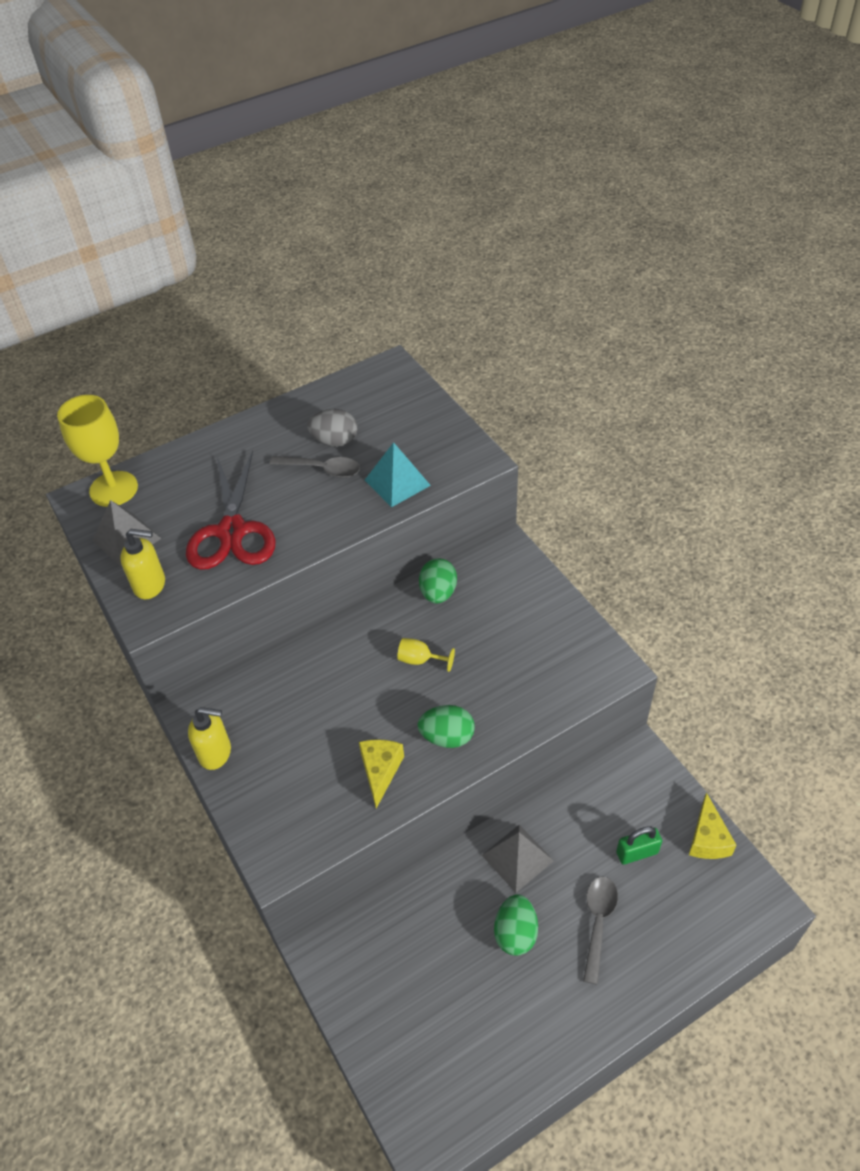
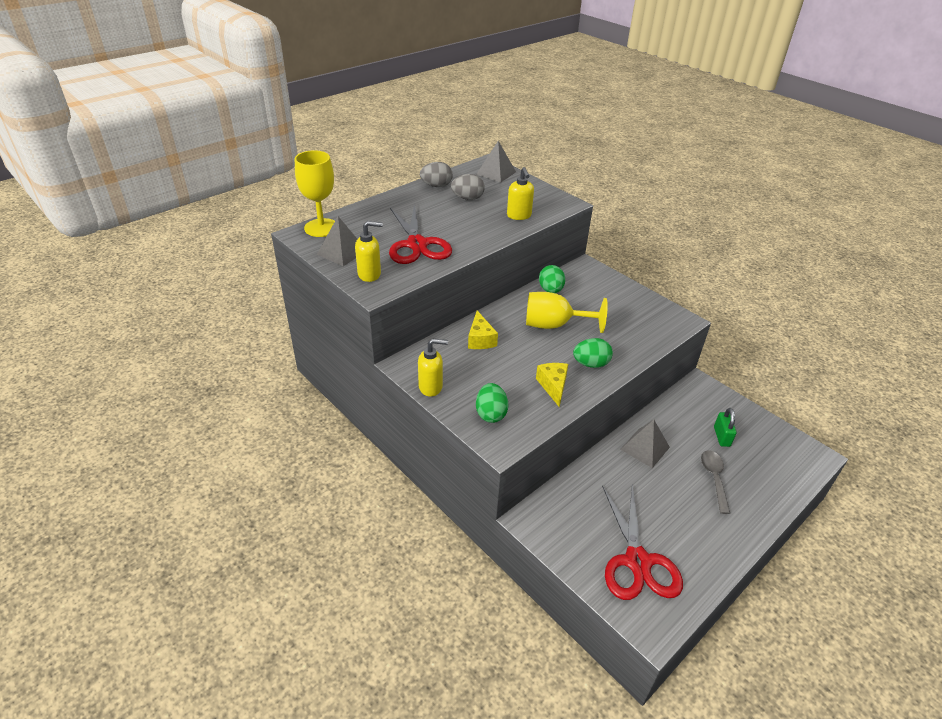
camera: 15 degrees left, 10 degrees down
grey spoon [270,456,360,478] -> none
turquoise pyramid [365,442,431,507] -> yellow soap dispenser [507,167,534,220]
yellow goblet [397,638,455,672] -> yellow goblet [526,292,608,333], size x2.07
green egg [494,894,538,956] -> green egg moved to [476,383,508,423]
green padlock [616,827,662,865] -> green padlock turned 60 degrees counterclockwise [714,408,737,447]
yellow cheese [689,792,737,859] -> yellow cheese moved to [468,311,498,349]
none -> grey egg [420,162,453,187]
none -> grey pyramid [476,141,516,183]
none -> red scissors [602,484,683,600]

